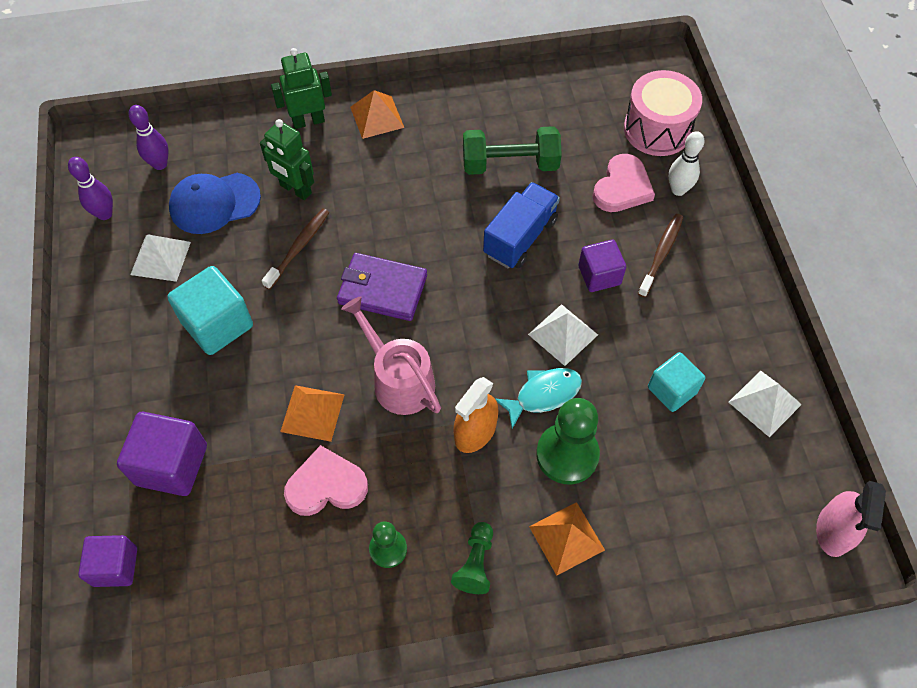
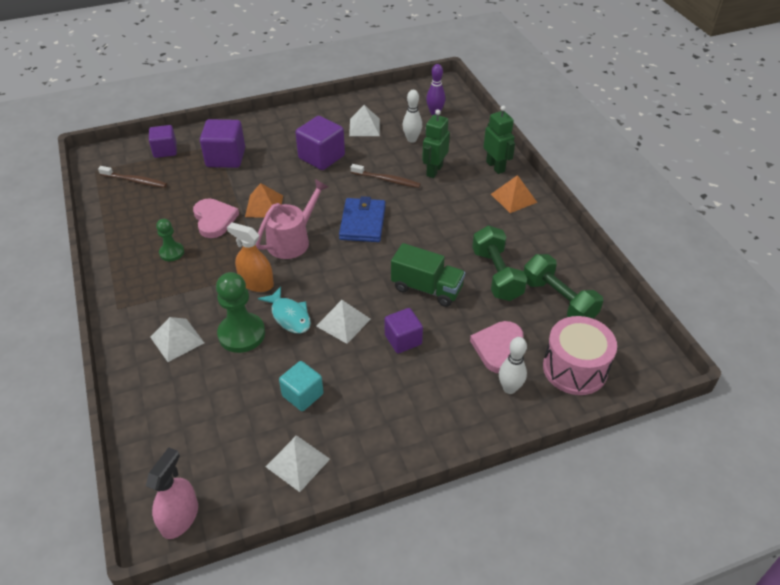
camera: 80 degrees right, 15 degrees down
purple bowling pin [68,157,113,220] -> none
turquoise cube [167,266,253,355] -> purple cube [295,116,345,170]
blue cap [169,173,261,234] -> white bowling pin [402,90,422,143]
purple wallet [337,253,427,321] -> blue wallet [339,196,385,242]
green pawn [451,522,493,594] -> none
blue truck [483,182,560,269] -> green truck [391,243,465,307]
orange pyramid [529,502,605,576] -> white pyramid [150,317,204,362]
pink heart [593,154,655,212] -> pink heart turned 90 degrees clockwise [470,321,523,373]
brown toothbrush [638,214,683,298] -> brown toothbrush moved to [98,166,167,188]
pink spray bottle [816,481,886,557] -> pink spray bottle turned 105 degrees clockwise [146,447,198,539]
none -> green dumbbell [524,254,603,318]

